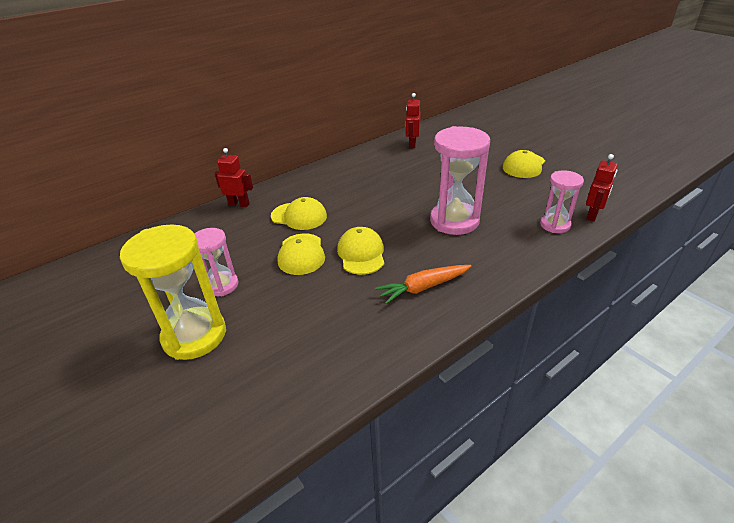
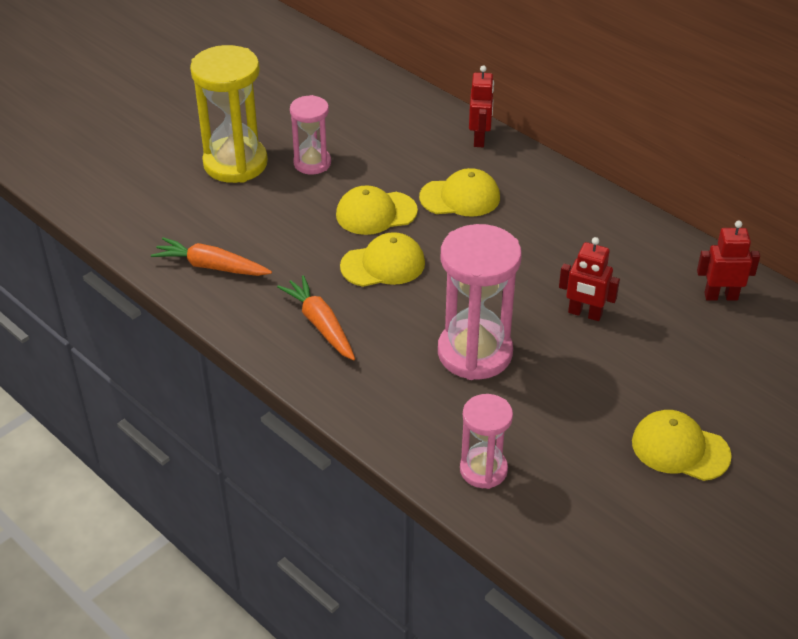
camera: 80 degrees right, 5 degrees up
yellow cap [271,197,327,230] -> yellow cap turned 105 degrees counterclockwise [419,168,500,217]
red robot [586,154,618,222] -> red robot moved to [559,237,620,321]
none -> orange carrot [151,237,272,276]

